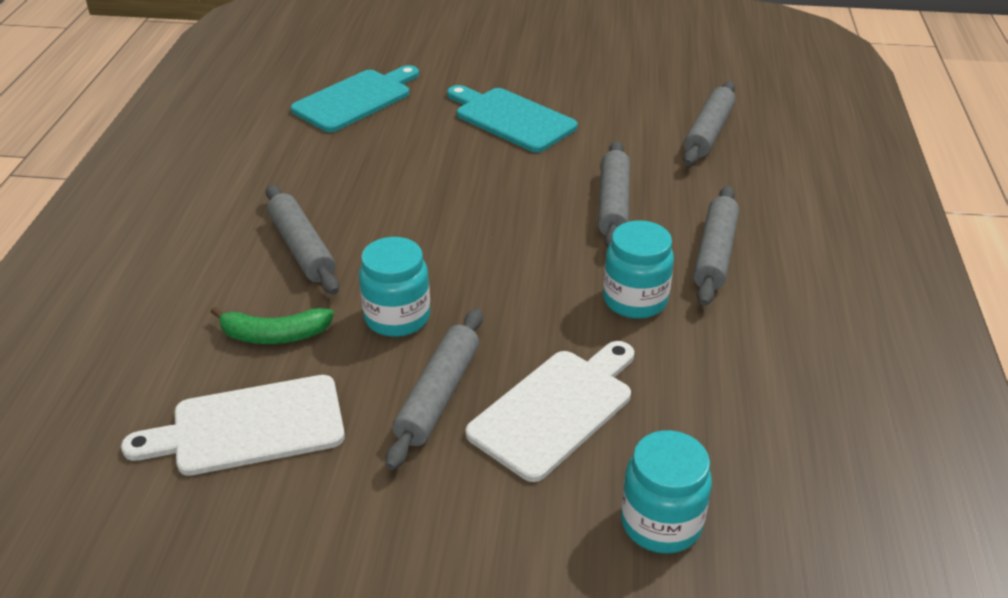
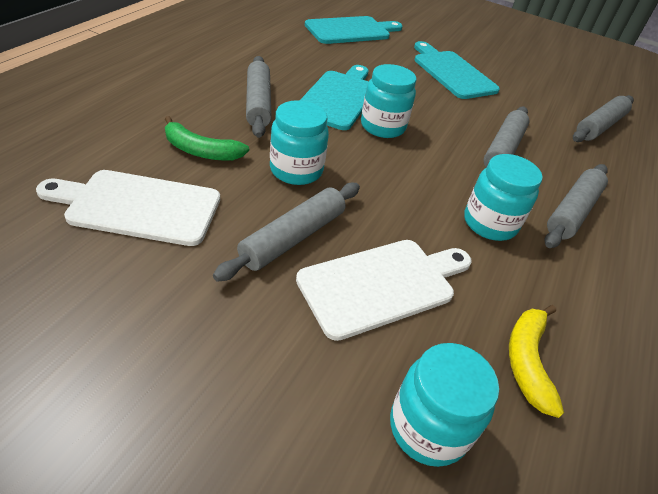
camera: 15 degrees right, 5 degrees up
none -> turquoise cutting board [300,65,369,130]
none -> turquoise jar [361,64,416,138]
none -> yellow banana [509,305,564,418]

